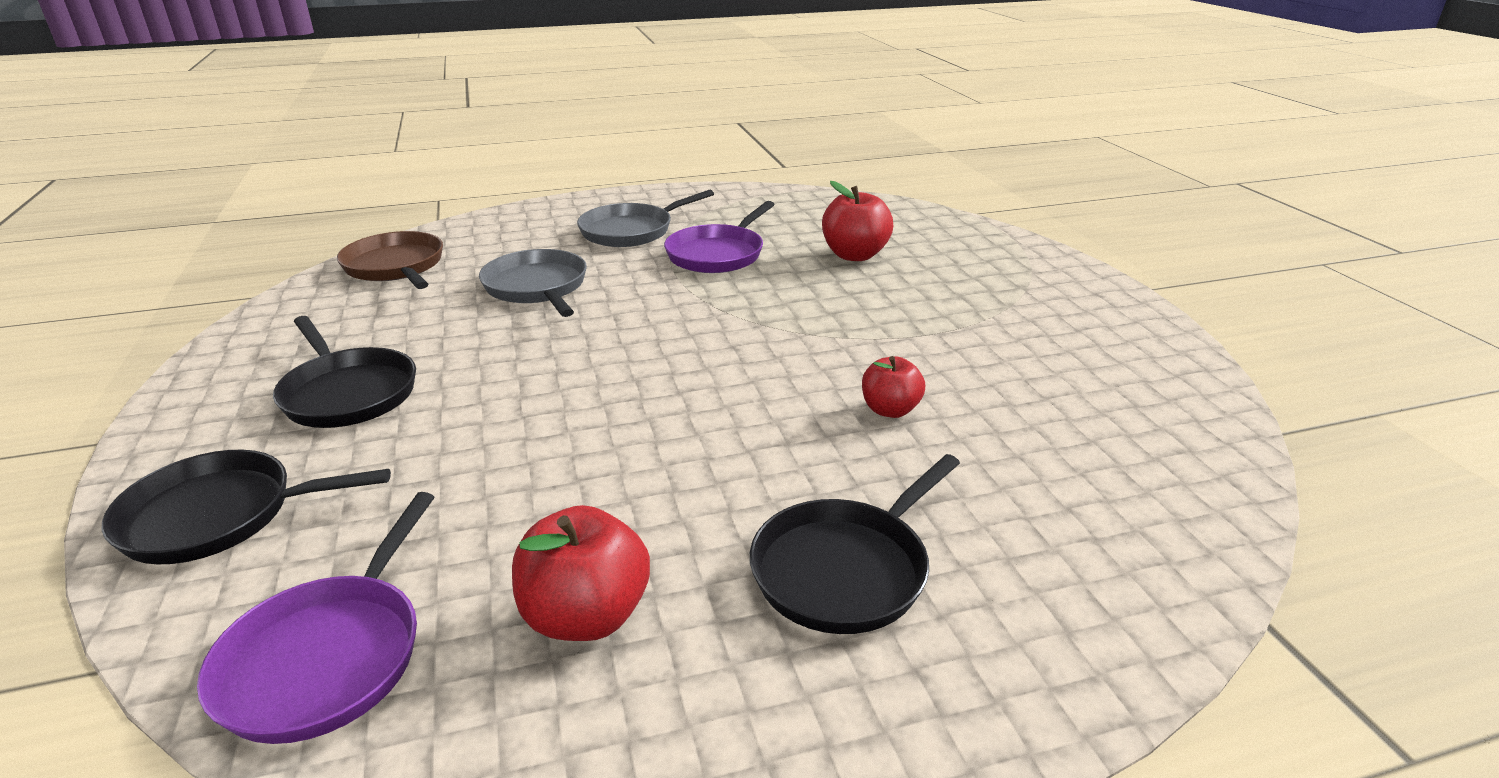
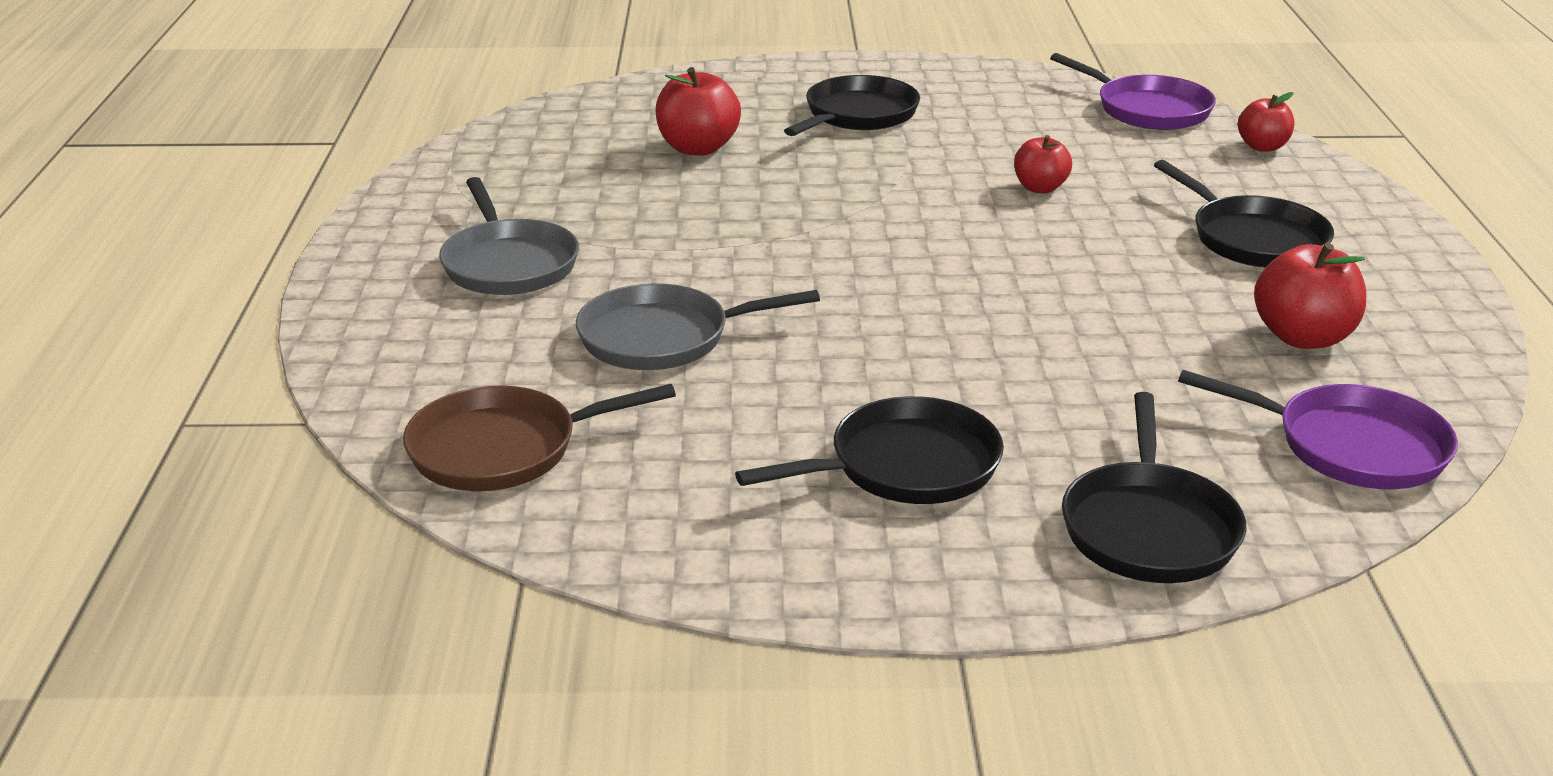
camera: 75 degrees left, 0 degrees up
purple pan [664,201,775,273] -> purple pan moved to [1050,53,1216,130]
none -> black pan [784,75,920,136]
none -> red apple [1238,92,1294,152]

